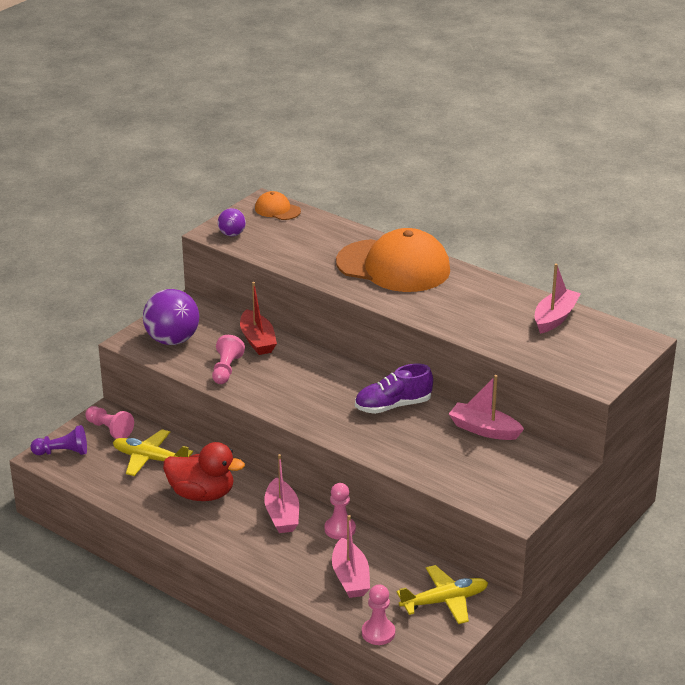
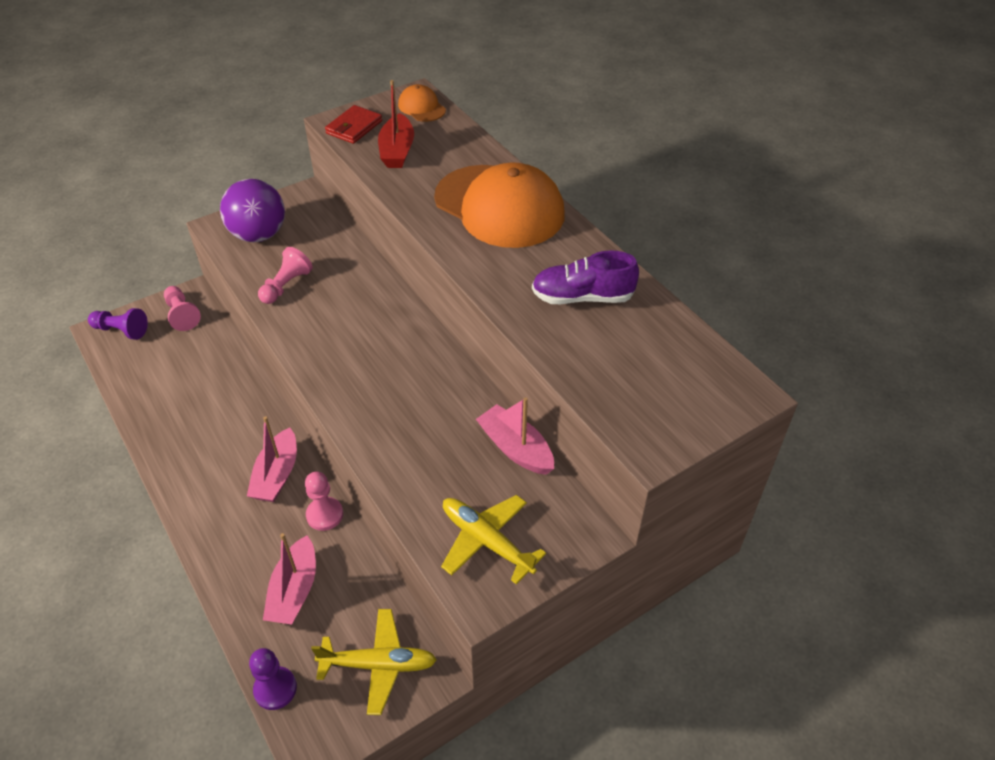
camera: 20 degrees right, 15 degrees up
yellow plane [113,429,193,476] -> yellow plane moved to [441,495,546,584]
red duck [163,442,245,501] -> none
purple ball [218,208,246,236] -> red wallet [325,105,382,144]
red boat [240,282,277,355] -> red boat moved to [378,80,414,168]
purple shoe [355,364,433,414] -> purple shoe moved to [532,250,639,304]
pink pawn [362,584,395,645] -> purple pawn [249,648,297,710]
pink boat [535,264,581,334] -> none

